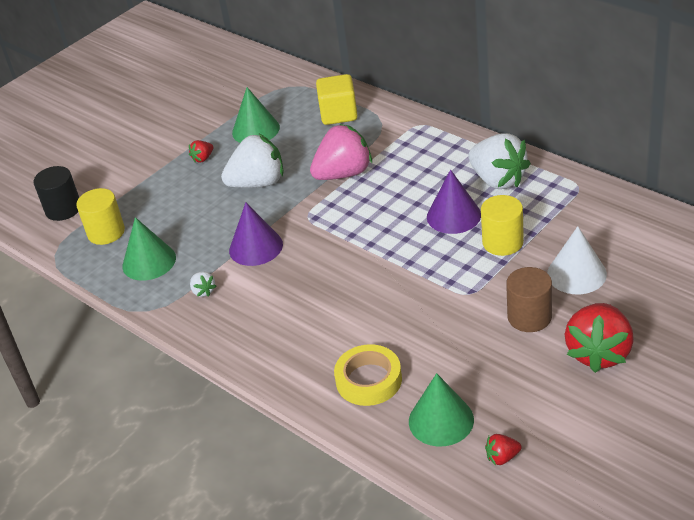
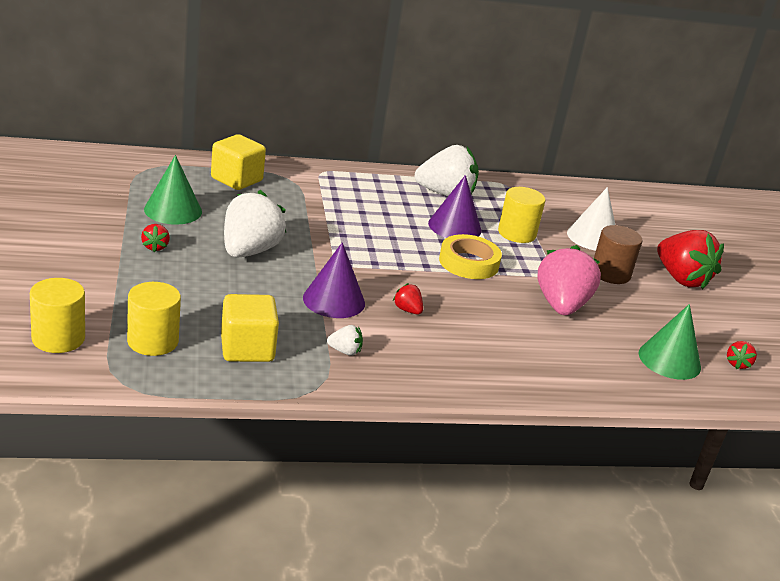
camera: 60 degrees left, 10 degrees down
black cylinder [34,166,79,221] -> yellow cylinder [30,278,85,353]
green cone [122,217,176,281] -> yellow cube [221,294,279,362]
pink strawberry [310,124,372,180] -> pink strawberry moved to [537,245,601,315]
yellow tape [334,344,402,406] -> yellow tape moved to [439,234,502,279]
none -> red strawberry [393,283,423,315]

